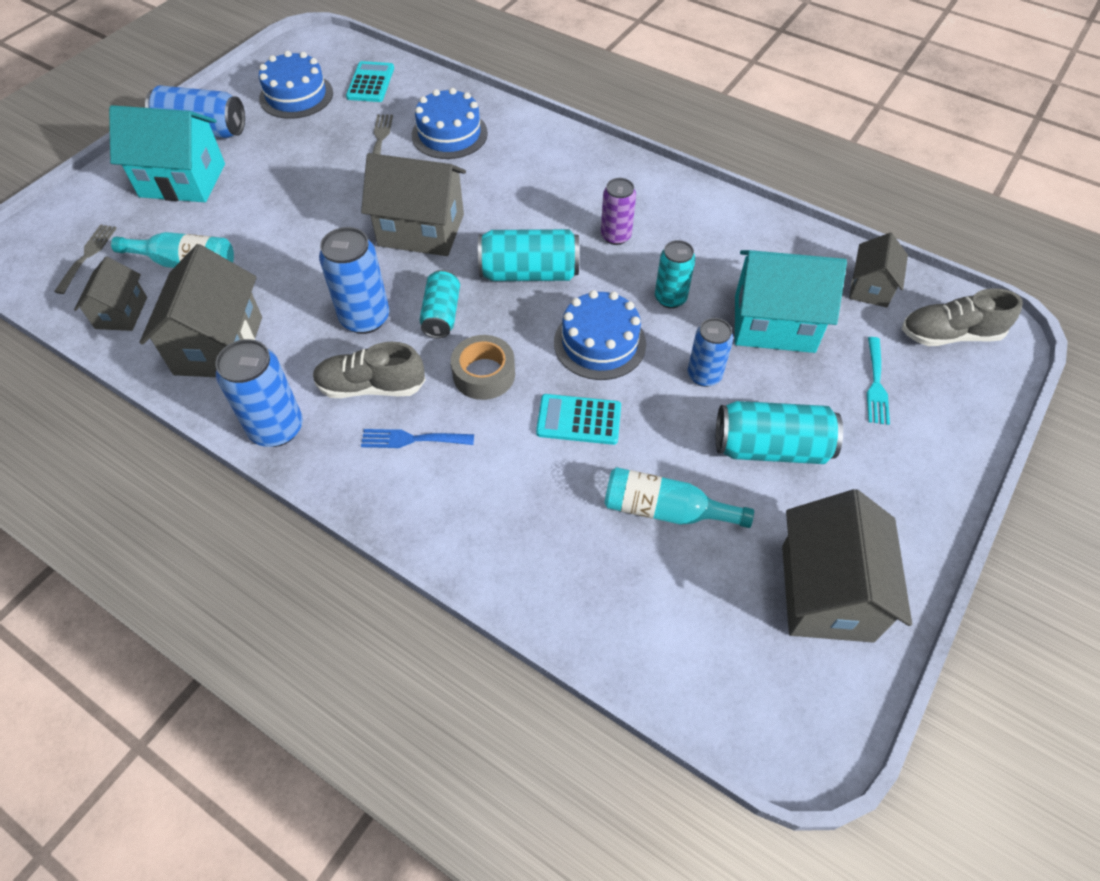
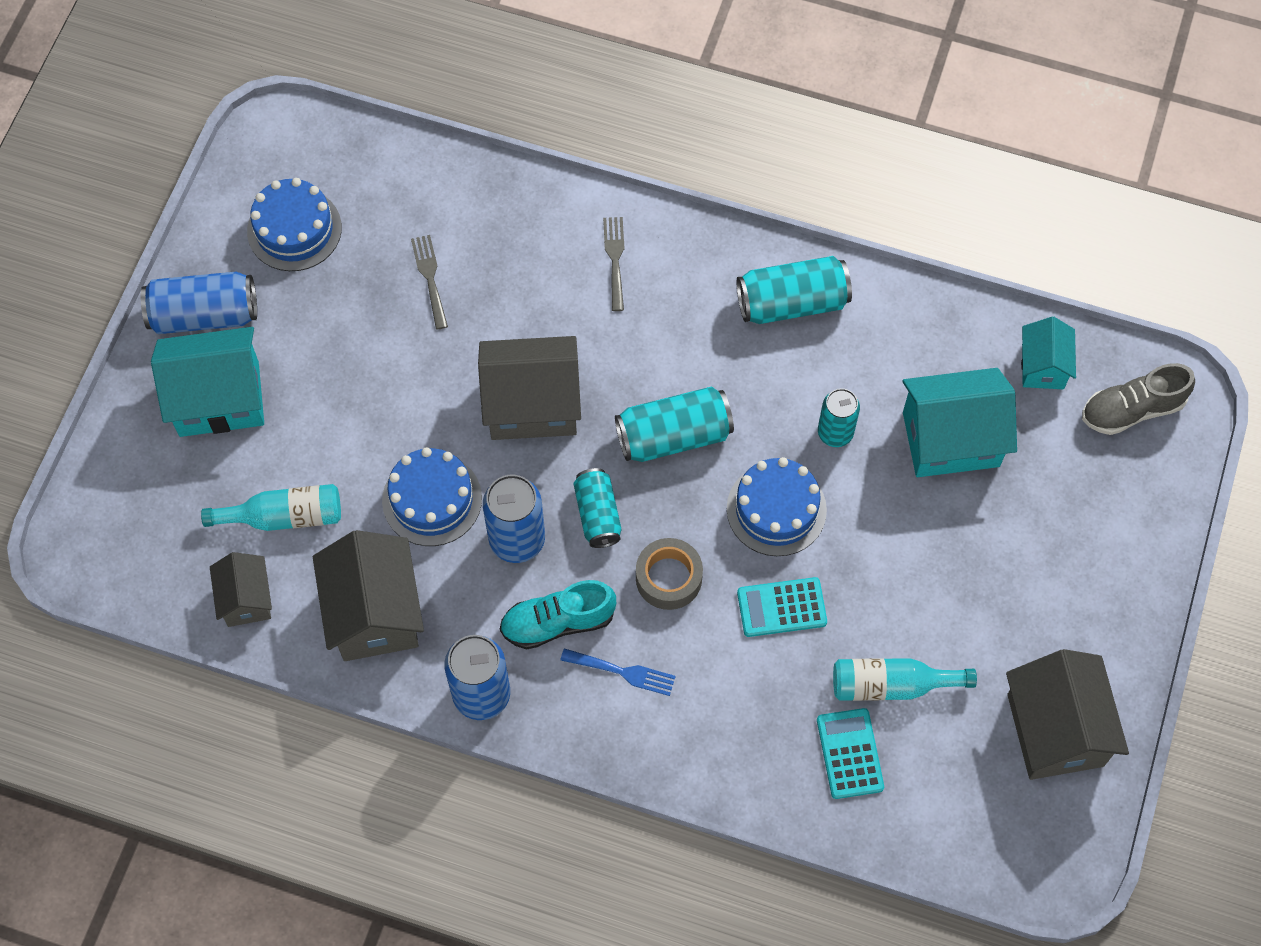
camera: 15 degrees left, 10 degrees up
grey fork [54,224,117,294] -> grey fork moved to [603,217,625,311]
grey shoe [313,342,425,398] -> turquoise shoe [500,580,616,649]
turquoise calculator [346,61,394,102] -> turquoise calculator moved to [817,708,884,799]
blue fork [361,429,474,448] -> blue fork turned 150 degrees counterclockwise [561,648,676,696]
blue cake [412,88,488,159] -> blue cake moved to [382,447,482,546]
purple can [601,178,636,245] -> none
blue can [688,318,733,387] -> none
turquoise can [716,401,843,464] -> turquoise can moved to [737,256,852,324]
grey house [849,233,908,308] -> turquoise house [1021,316,1076,389]
turquoise fork [867,337,890,425] -> none

